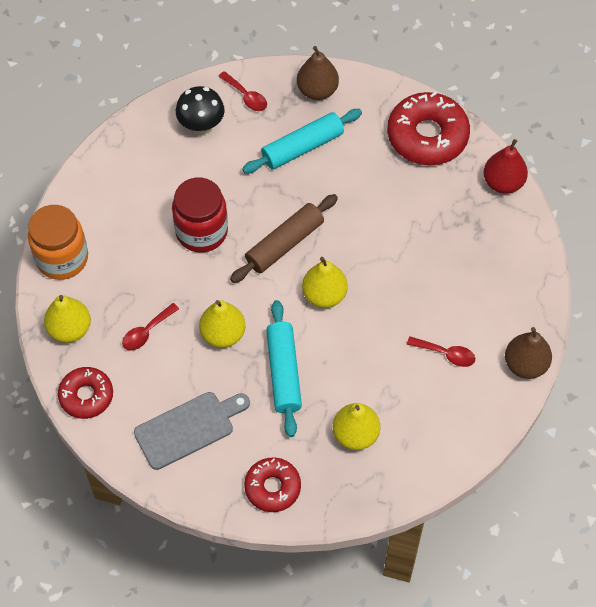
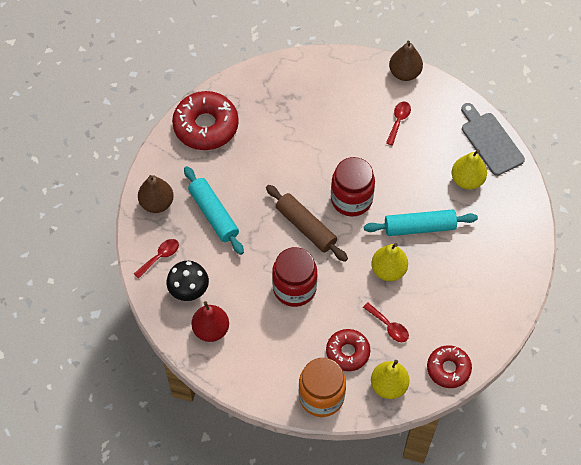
camera: 90 degrees left, 0 degrees up
grey cutting board [134,392,250,470] -> grey cutting board moved to [461,103,525,176]
red donut [244,457,301,512] -> red donut moved to [326,329,370,371]
yellow pear [302,257,348,308] -> red jar [331,157,375,217]
red pear [484,139,528,194] -> red pear moved to [192,301,229,342]

